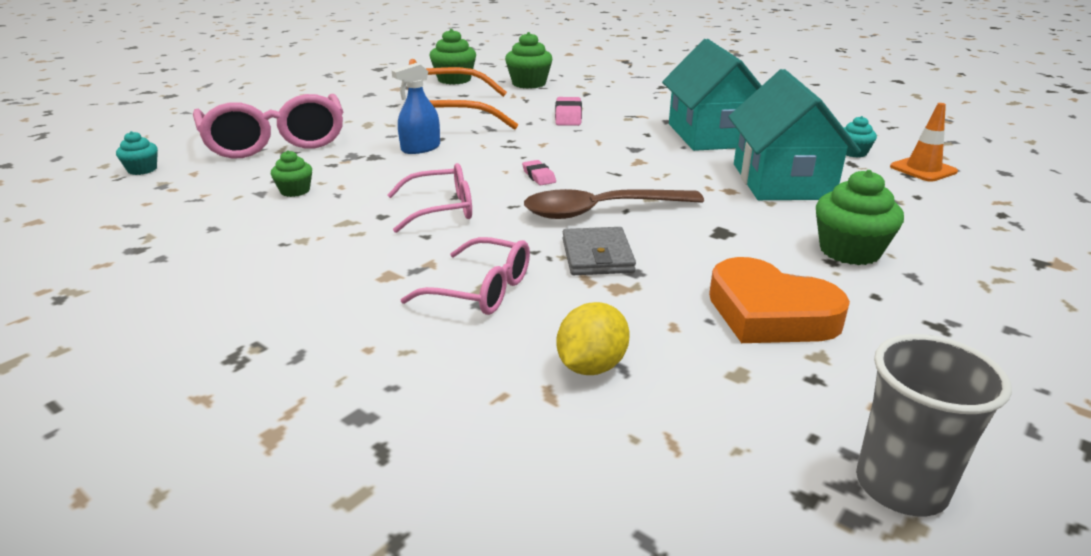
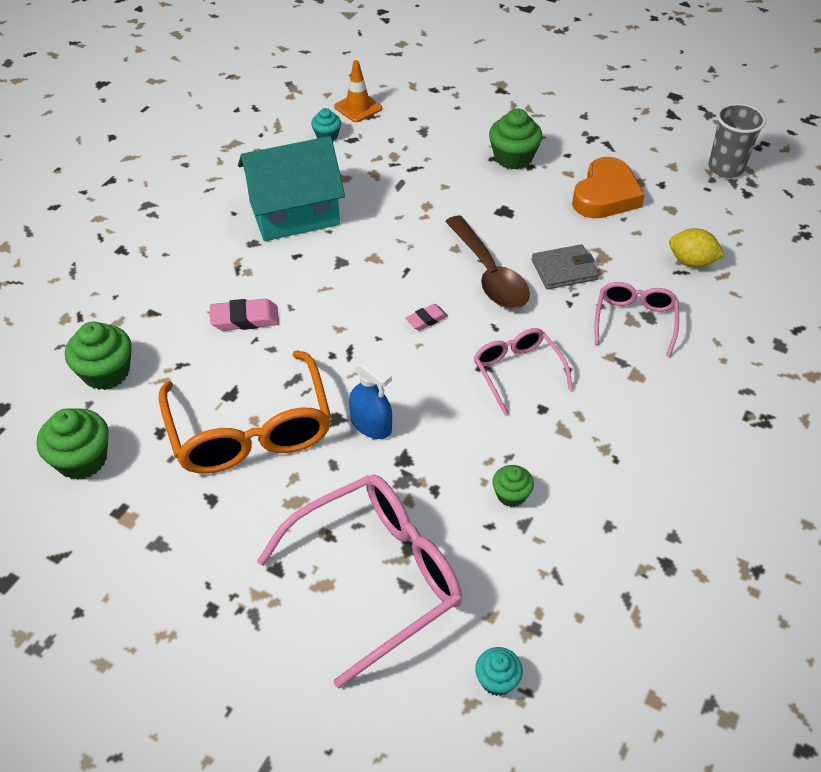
camera: 100 degrees left, 20 degrees up
turquoise house [728,69,861,200] -> none

